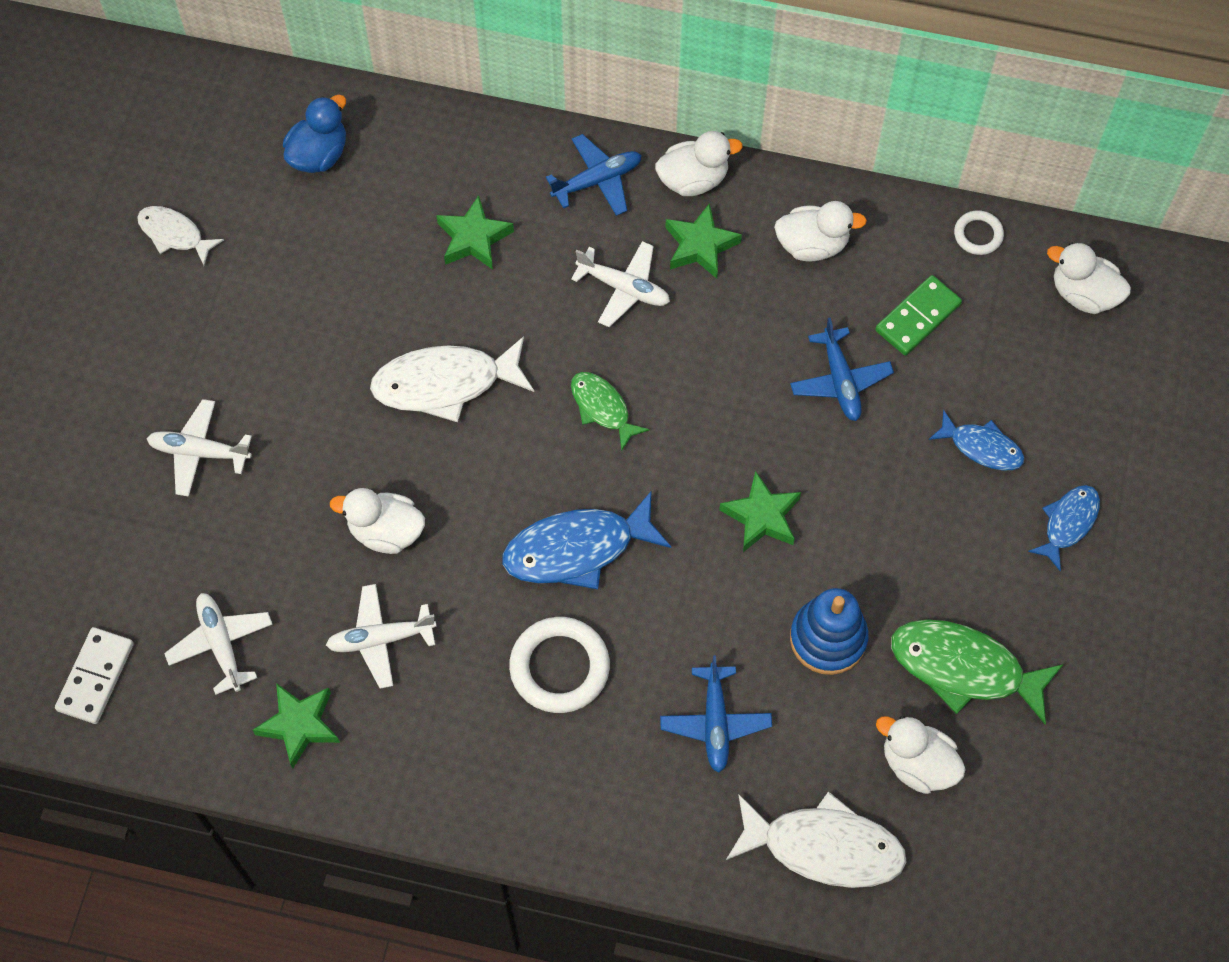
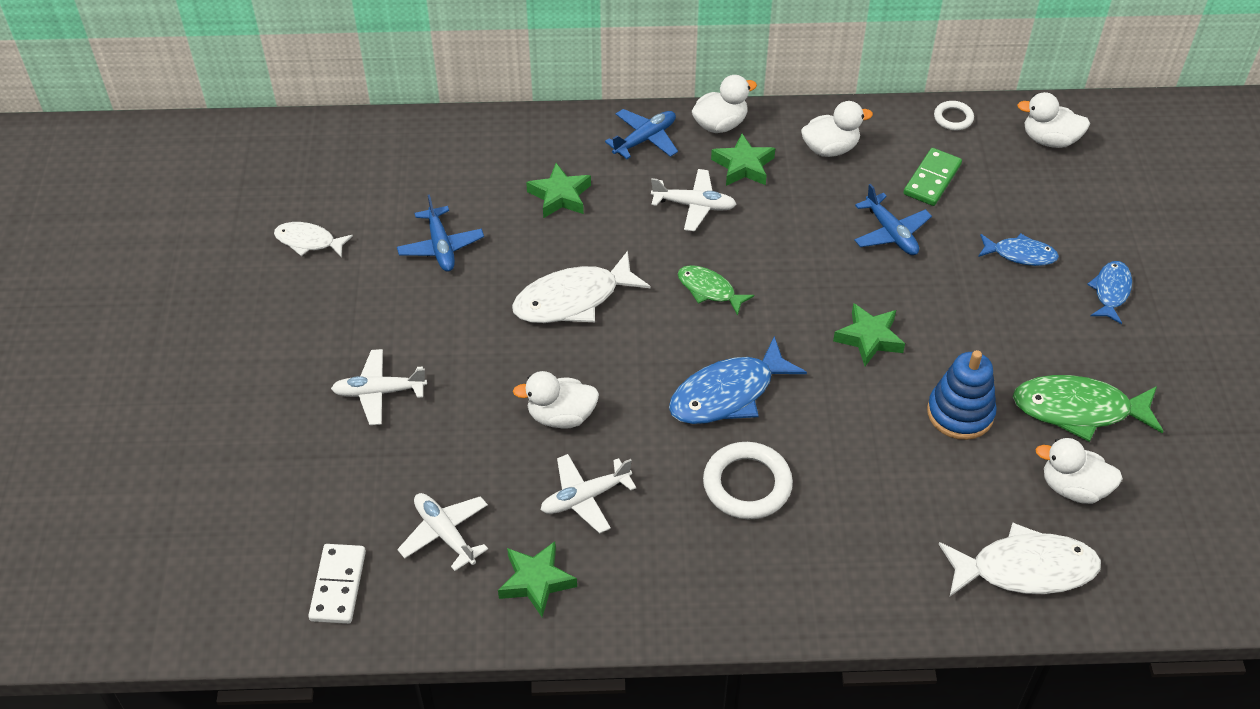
camera: 15 degrees left, 15 degrees down
blue duck [283,95,346,173] -> none
blue plane [660,655,772,773] -> blue plane moved to [397,194,484,272]

